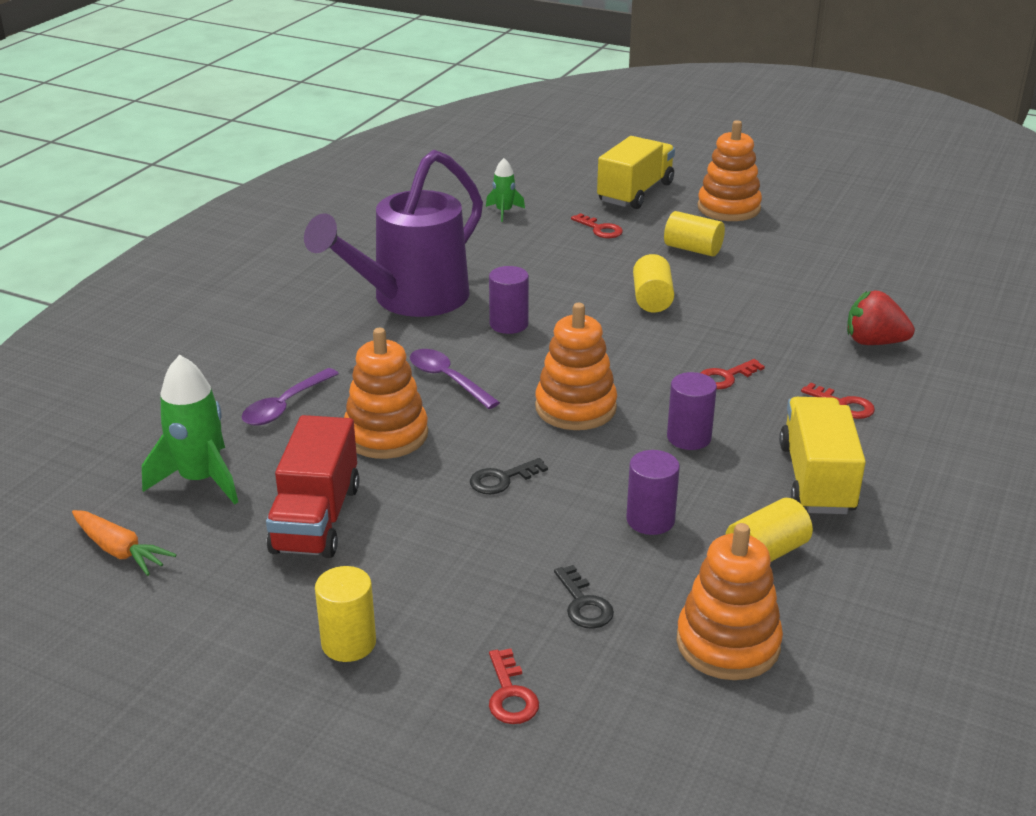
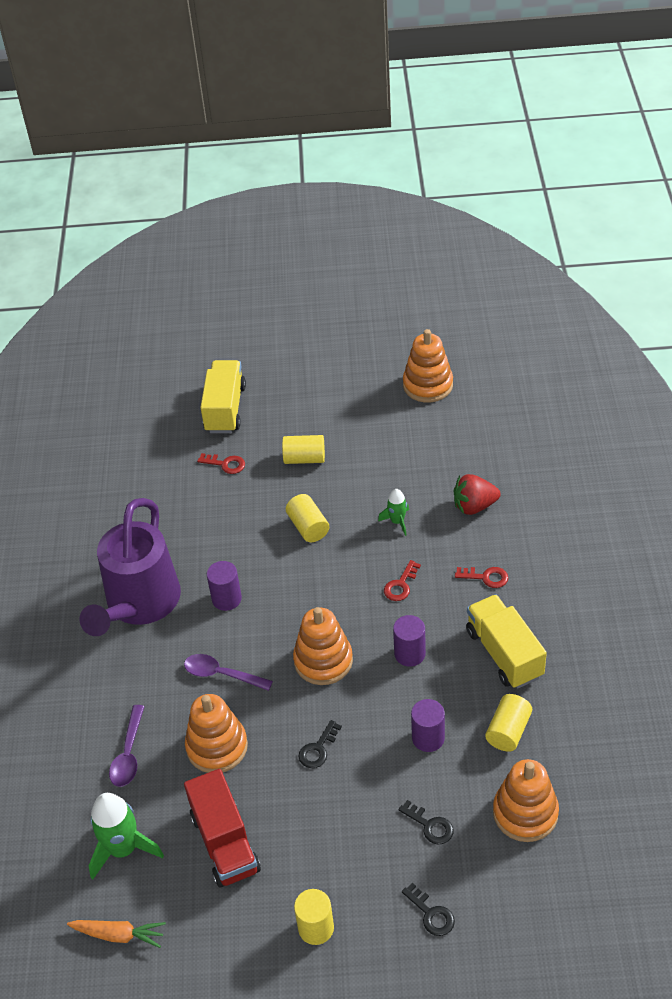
camera: 25 degrees left, 15 degrees up
green rocket [486,158,525,222] -> green rocket moved to [378,489,409,536]
red key [489,648,539,724] -> black key [402,883,455,936]
orange stacking toy [697,120,762,221] -> orange stacking toy moved to [403,329,453,403]

